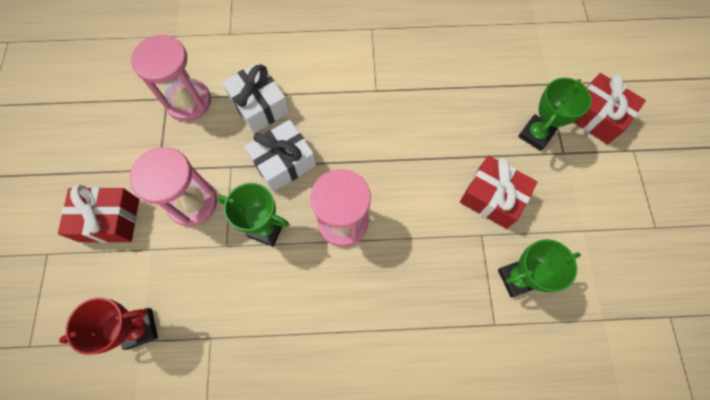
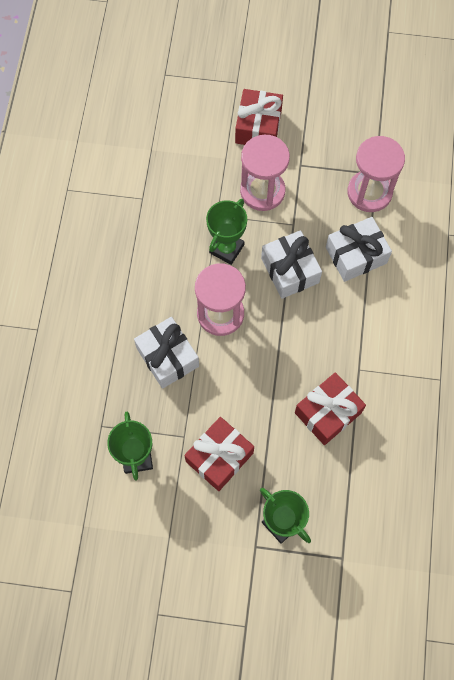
camera: 100 degrees right, 0 degrees up
red trophy [59,297,158,355] -> none
red gift [573,73,646,144] -> red gift moved to [295,372,366,445]
none -> white gift [134,317,199,389]

